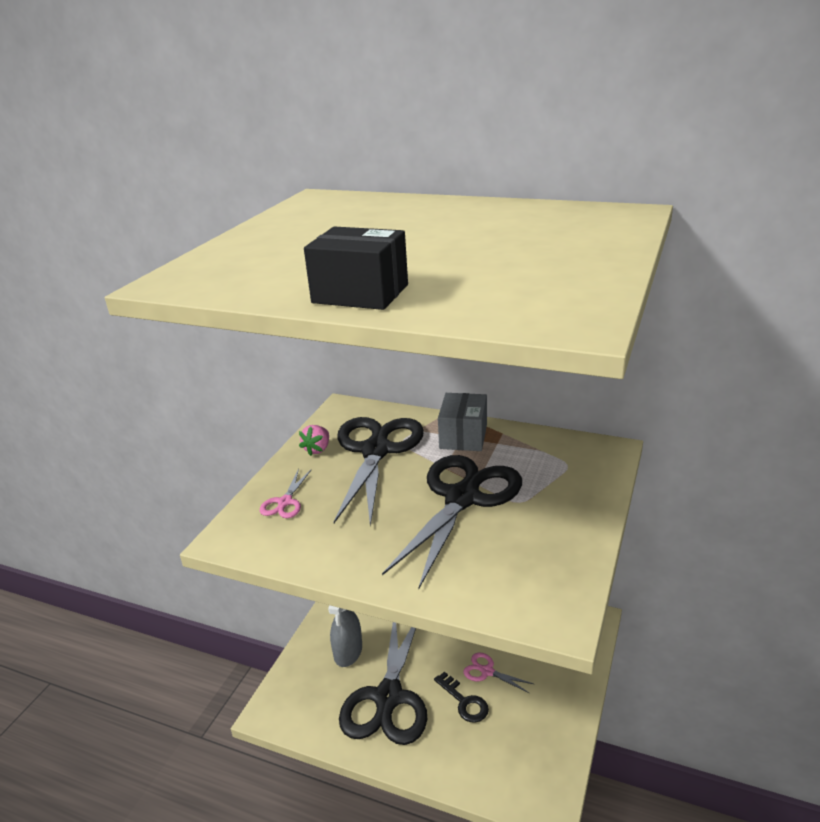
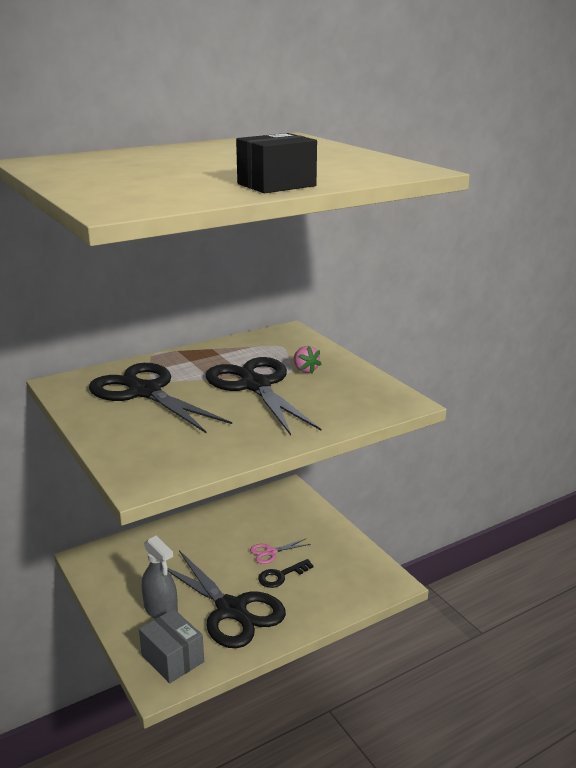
camera: 55 degrees left, 5 degrees down
pink scissors [260,469,312,518] -> none
pink strawberry [299,425,329,456] -> pink strawberry moved to [294,346,322,374]
black key [434,671,489,723] -> black key turned 150 degrees clockwise [258,559,314,588]
grey box [438,393,487,451] -> grey box moved to [139,609,204,684]

